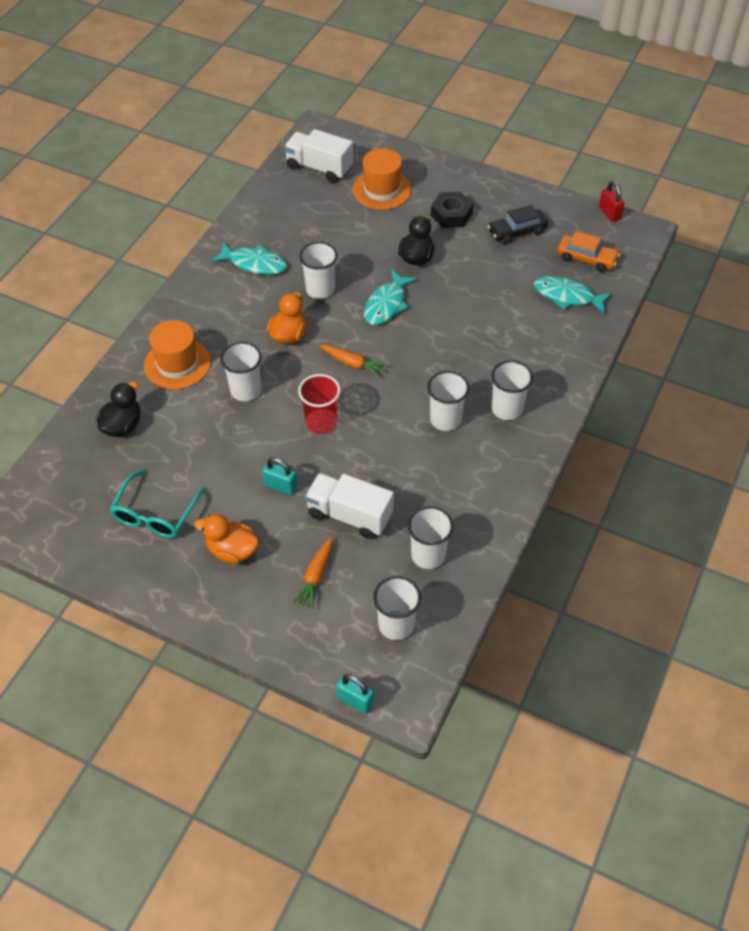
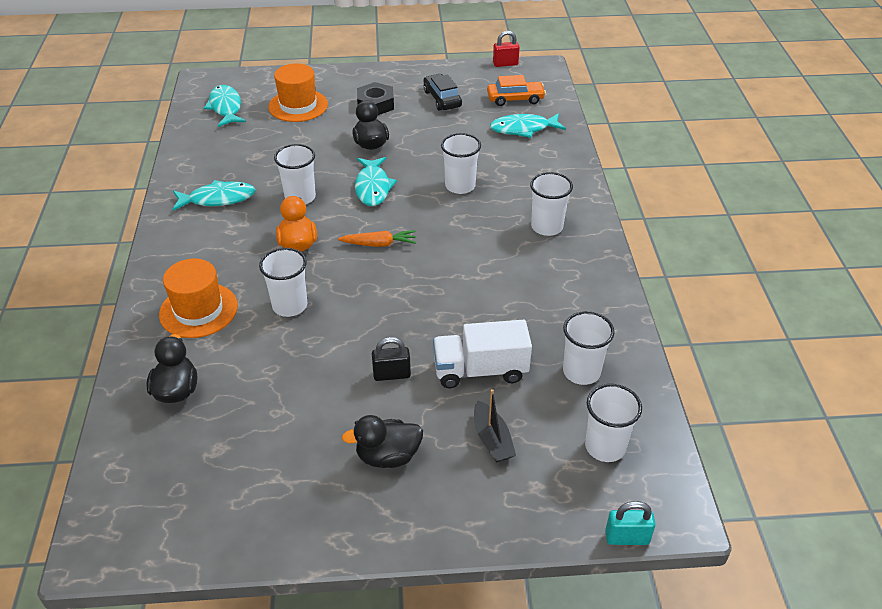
camera: 30 degrees left, 10 degrees down
turquoise glasses [109,469,205,538] -> none
orange duck [194,514,259,564] -> black duck [342,415,423,468]
turquoise padlock [262,457,297,495] -> black padlock [372,337,411,381]
white truck [284,129,353,183] -> turquoise fish [204,85,246,127]
orange carrot [292,537,332,608] -> black boat [474,389,516,462]
red cup [298,374,340,434] -> none
white cup [427,371,470,431] -> white cup moved to [441,133,481,194]
black car [488,205,548,244] -> black car turned 120 degrees clockwise [423,74,462,111]
red padlock [599,181,625,222] -> red padlock turned 45 degrees counterclockwise [493,31,520,67]

